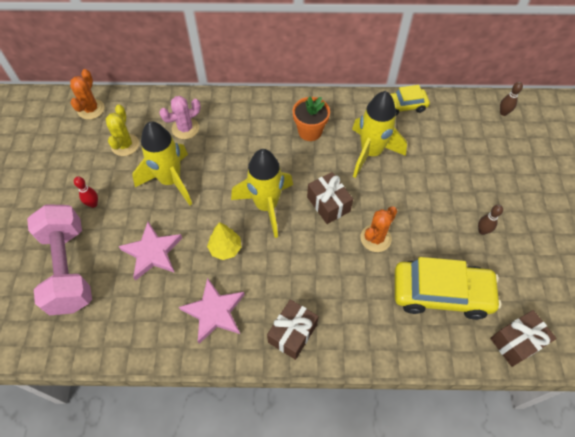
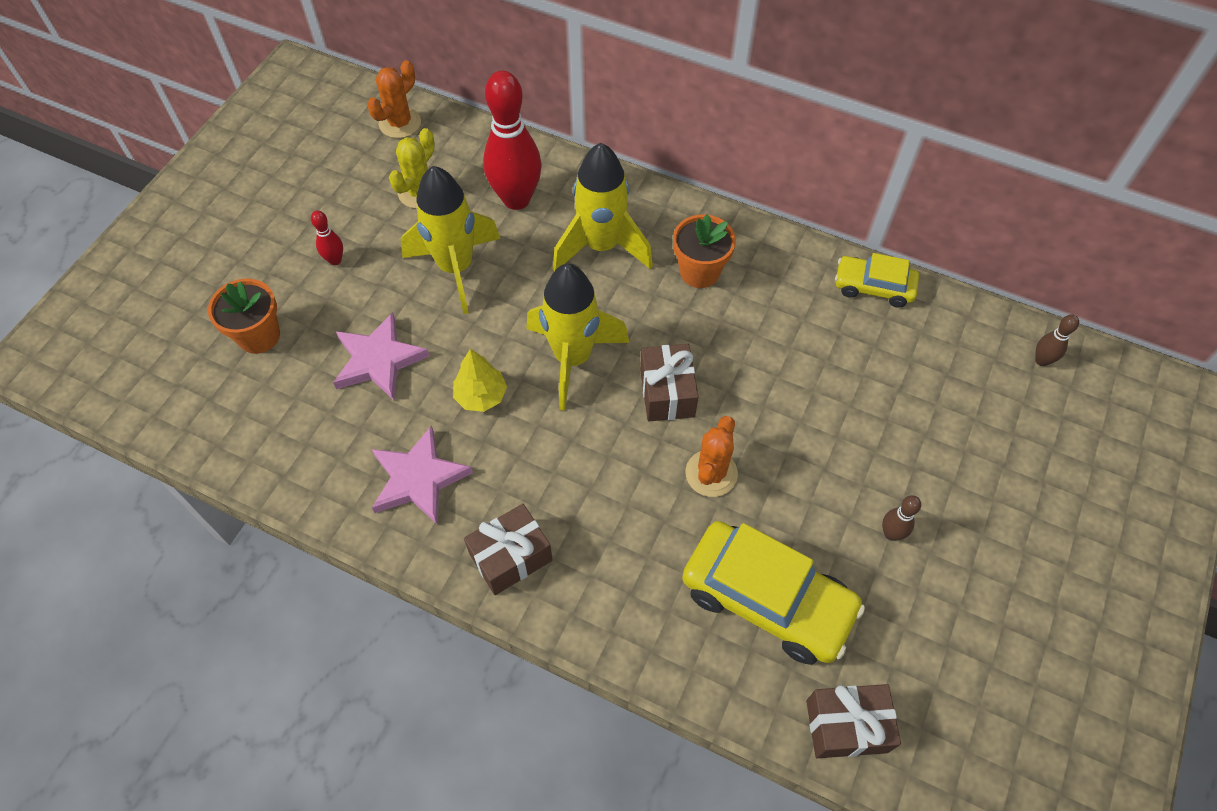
camera: 25 degrees right, 0 degrees up
pink dumbbell [27,204,92,315] -> orange flower pot [208,279,280,354]
pink cactus [159,96,201,139] -> red bowling pin [483,71,542,210]
yellow rocket [352,91,407,178] -> yellow rocket moved to [553,143,653,271]
orange cactus [361,206,397,252] -> orange cactus turned 45 degrees counterclockwise [685,416,738,497]

